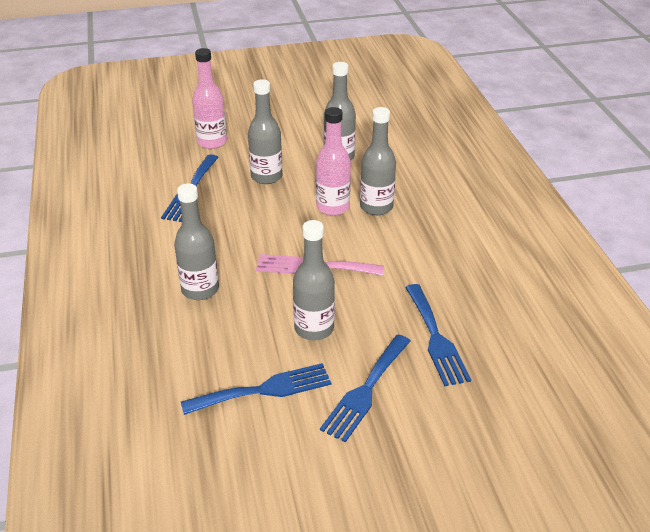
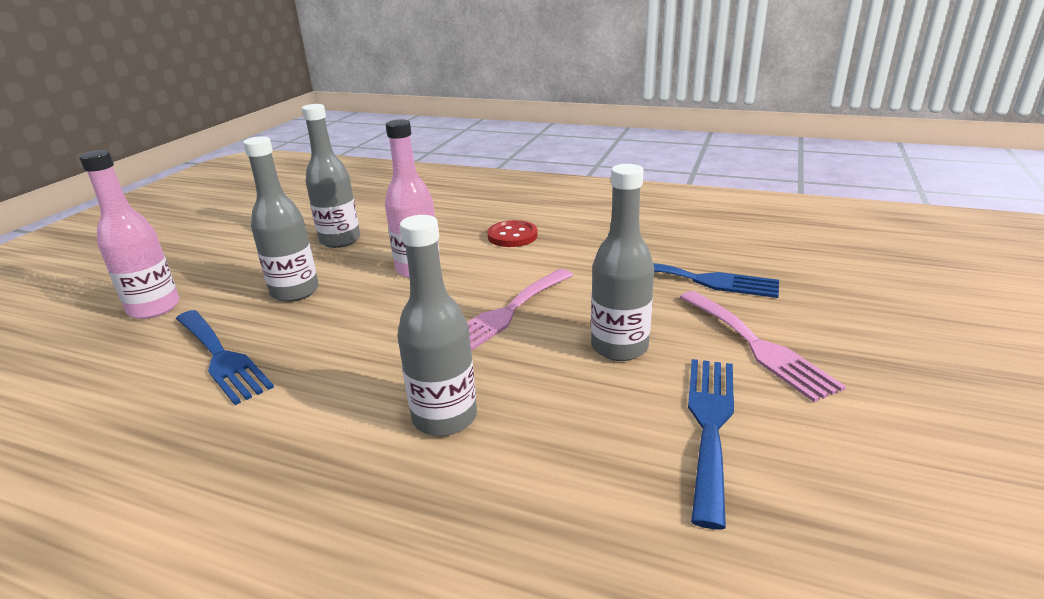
camera: 55 degrees left, 10 degrees down
blue fork [320,335,411,442] -> pink fork [680,291,846,402]
grey bottle [360,107,396,215] -> none
none -> red button [487,220,538,247]

